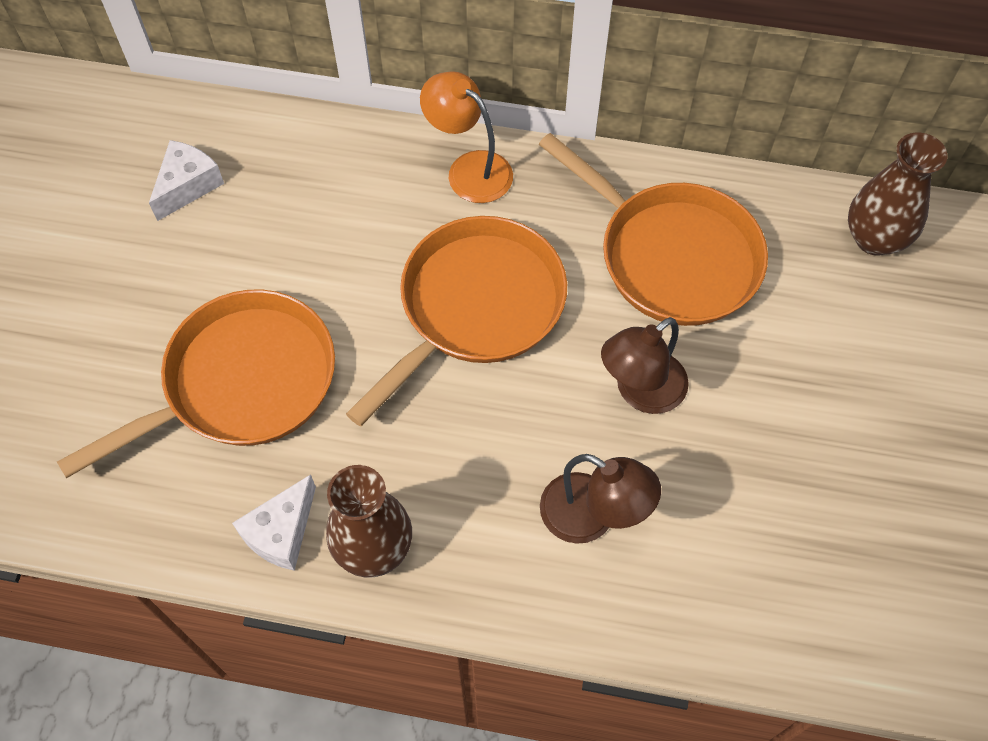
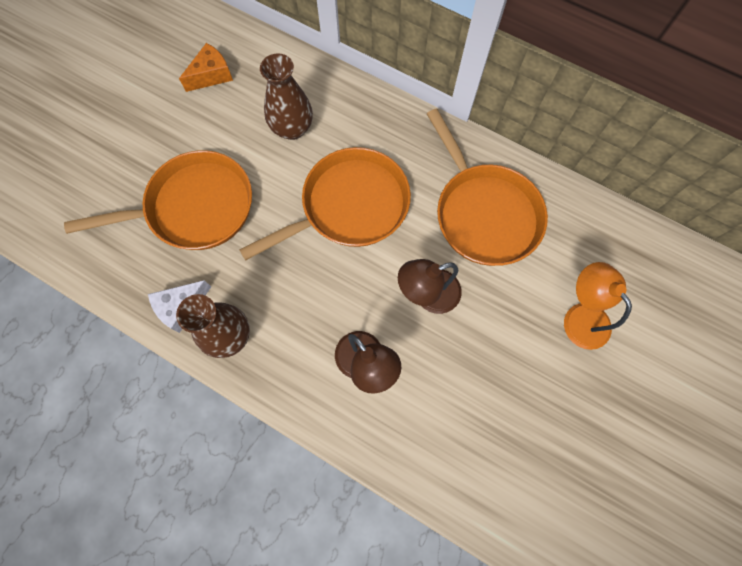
camera: 20 degrees right, 10 degrees up
white cheese [149,140,224,221] -> orange cheese [179,43,233,92]
orange lamp [420,71,513,203] -> orange lamp moved to [564,262,632,350]
brown vase [848,133,947,255] -> brown vase moved to [260,53,313,140]

